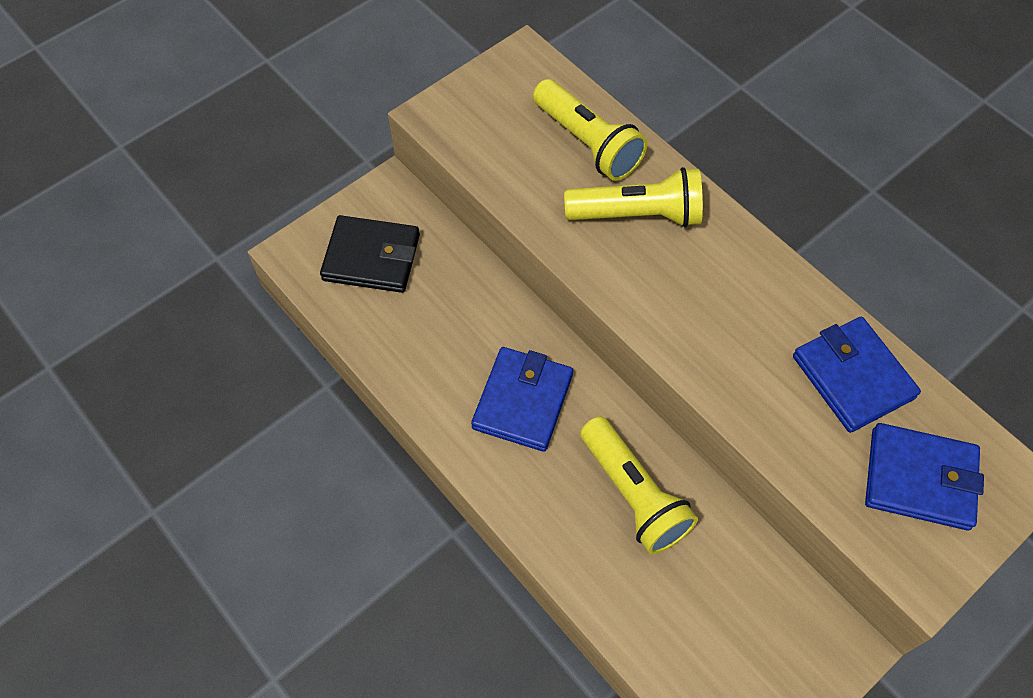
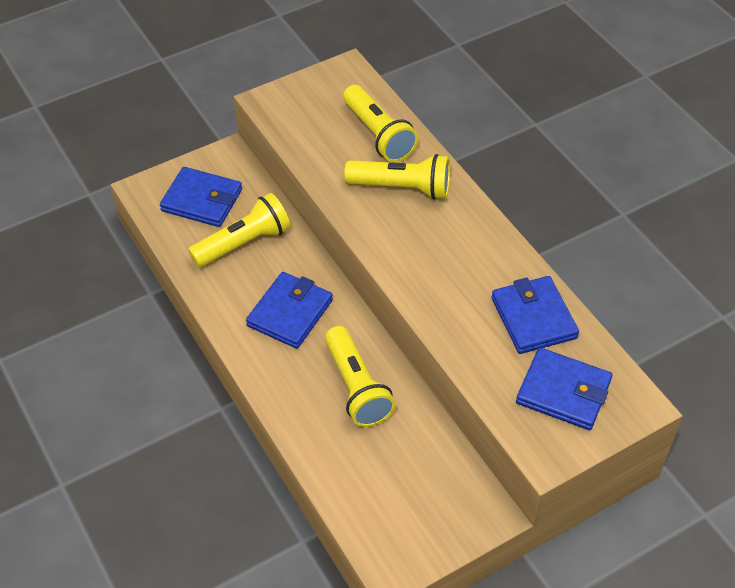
camera: 10 degrees right, 10 degrees down
black wallet [320,215,420,293] -> blue wallet [160,167,242,227]
none -> yellow flashlight [188,193,291,267]

